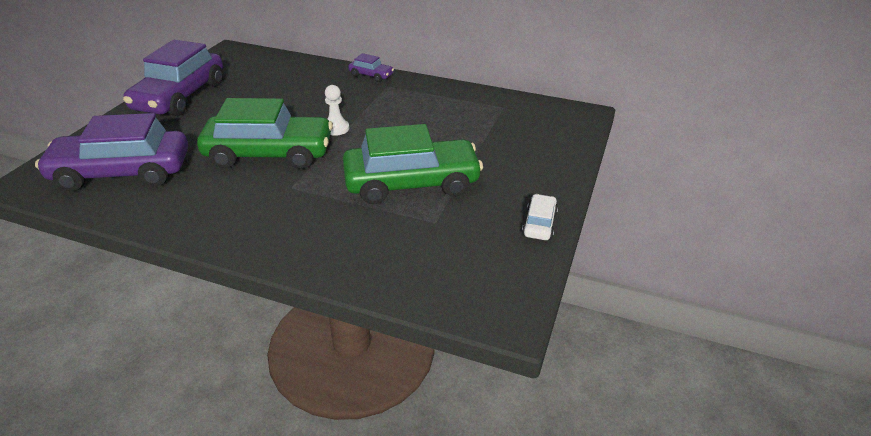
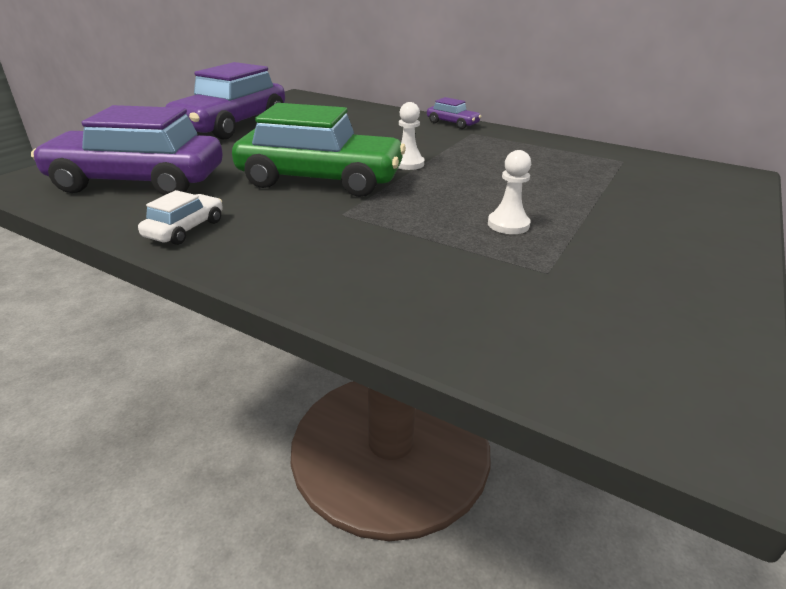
camera: 10 degrees right, 5 degrees down
green car [343,124,483,204] -> white pawn [488,150,531,234]
white car [522,194,558,240] -> white car moved to [138,190,223,245]

